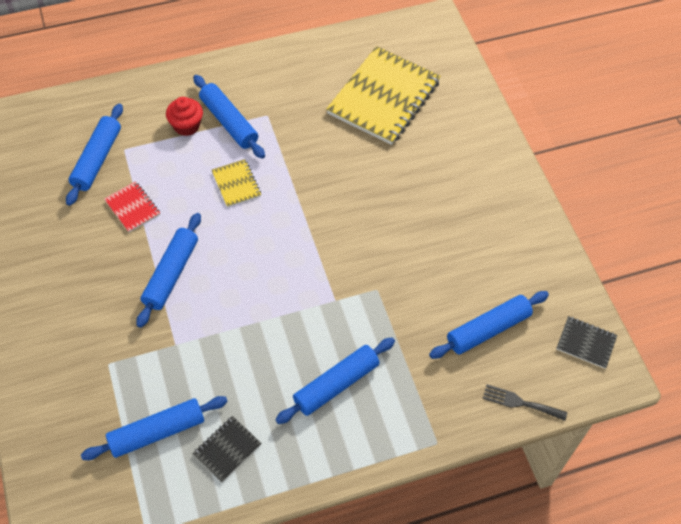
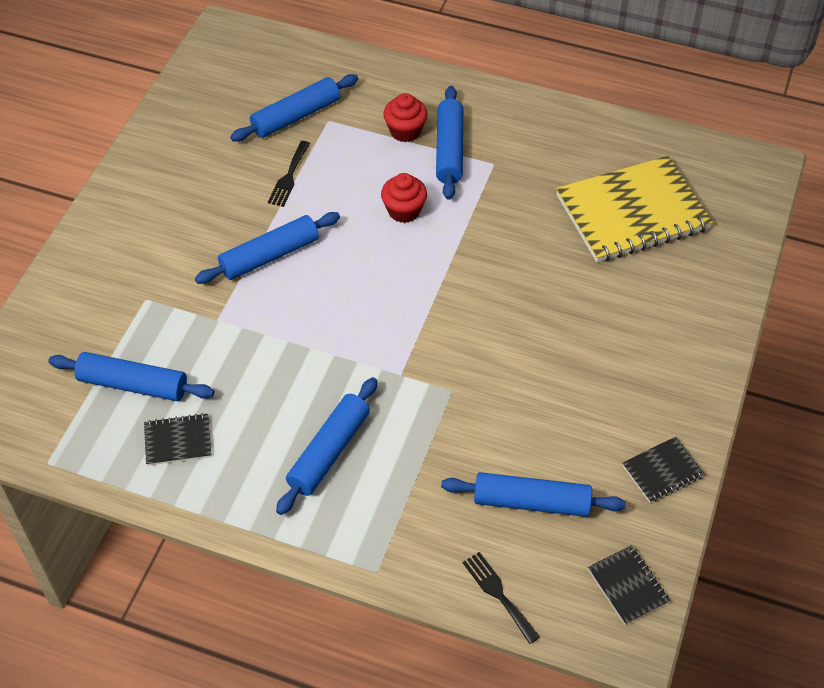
camera: 40 degrees right, 5 degrees down
red notebook [104,181,160,232] -> black fork [268,141,310,207]
yellow notebook [212,159,261,207] -> red cupcake [381,173,427,223]
blue rolling pin [275,337,395,424] -> blue rolling pin turned 60 degrees counterclockwise [276,377,377,515]
none -> black notebook [622,437,705,503]

